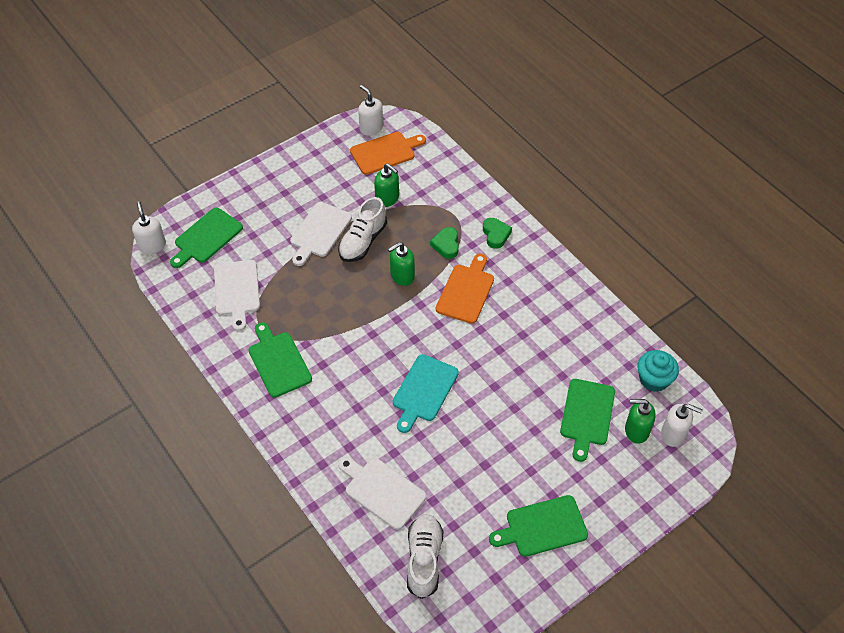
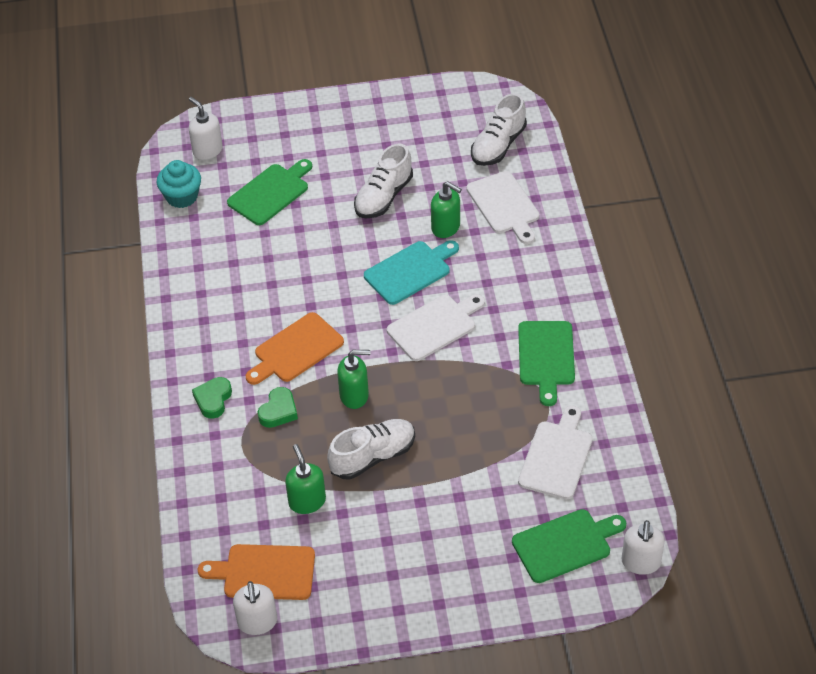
camera: 150 degrees left, 5 degrees down
white cutting board [290,202,352,266] -> white cutting board moved to [387,294,485,361]
green cutting board [489,495,588,557] -> none
green soap dispenser [625,399,656,444] -> green soap dispenser moved to [431,182,462,238]
none -> white shoe [354,143,413,218]

